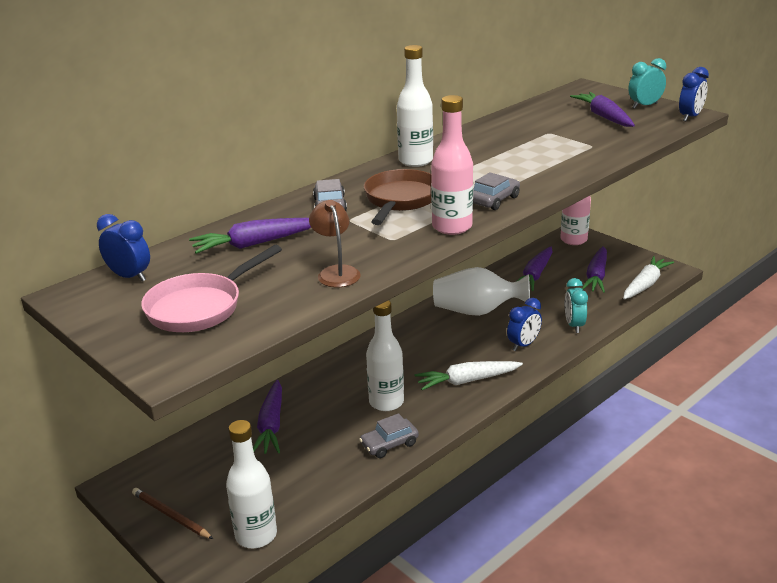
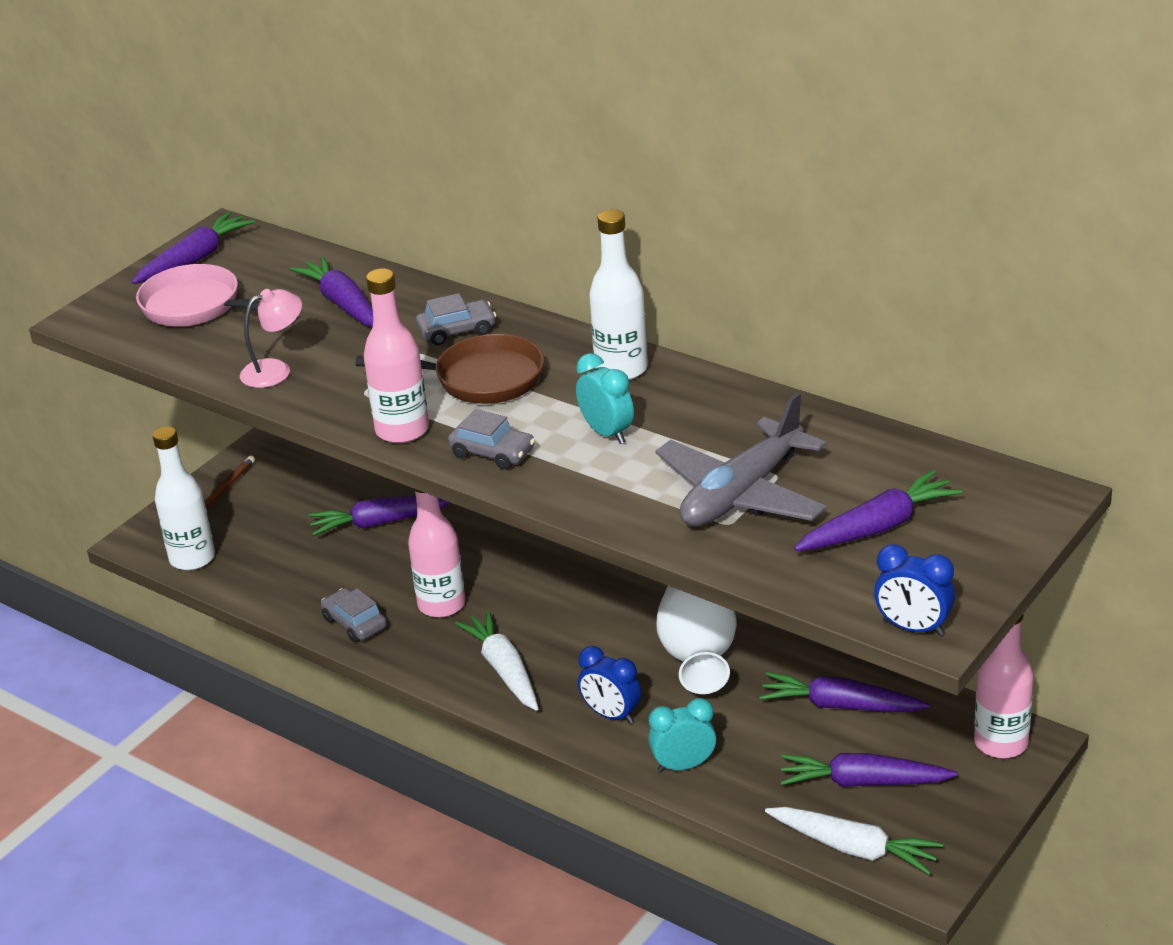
camera: 80 degrees right, 5 degrees up
blue clock [97,214,150,282] -> none
brown lamp [309,200,361,287] -> pink lamp [240,289,302,388]
white bottle [366,300,404,411] -> pink bottle [408,488,465,618]
turquoise clock [628,58,666,108] -> turquoise clock moved to [576,353,634,444]
none -> purple carrot [132,212,255,284]
none -> grey plane [655,392,827,526]

